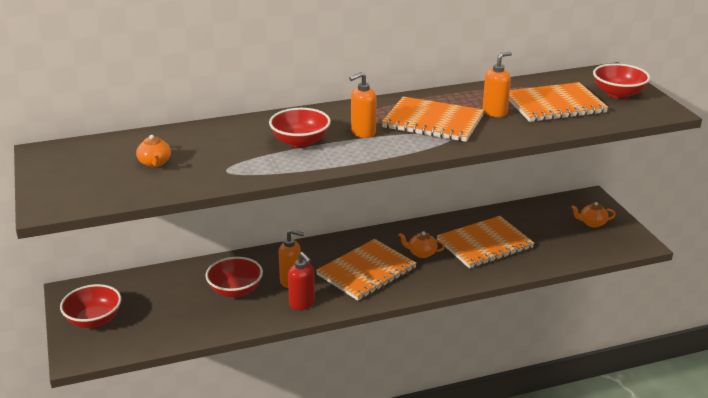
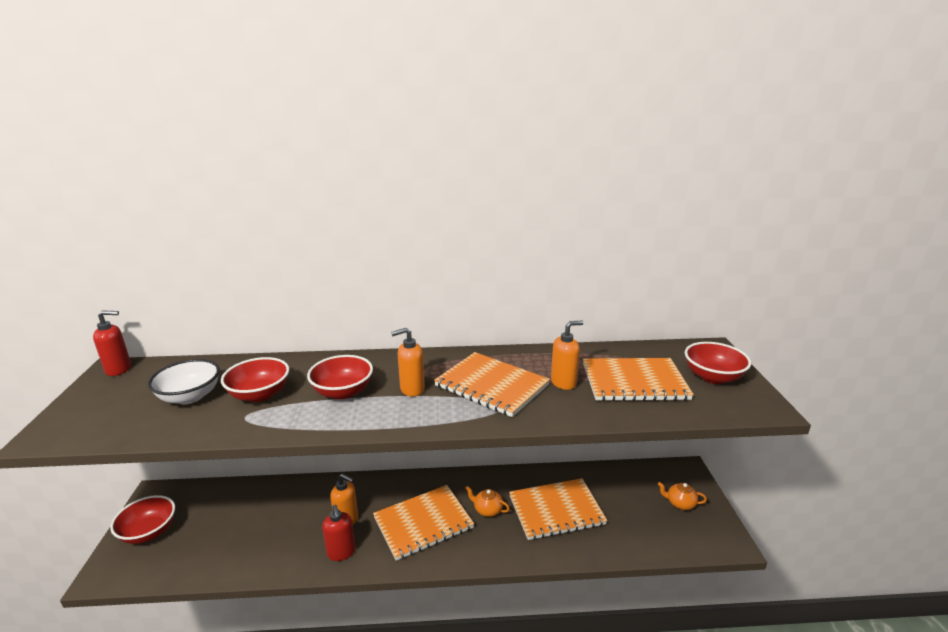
camera: 15 degrees right, 5 degrees down
orange teapot [136,135,171,167] -> white bowl [148,359,220,404]
red bowl [205,257,263,298] -> red bowl moved to [221,357,289,402]
none -> red soap dispenser [93,310,131,376]

